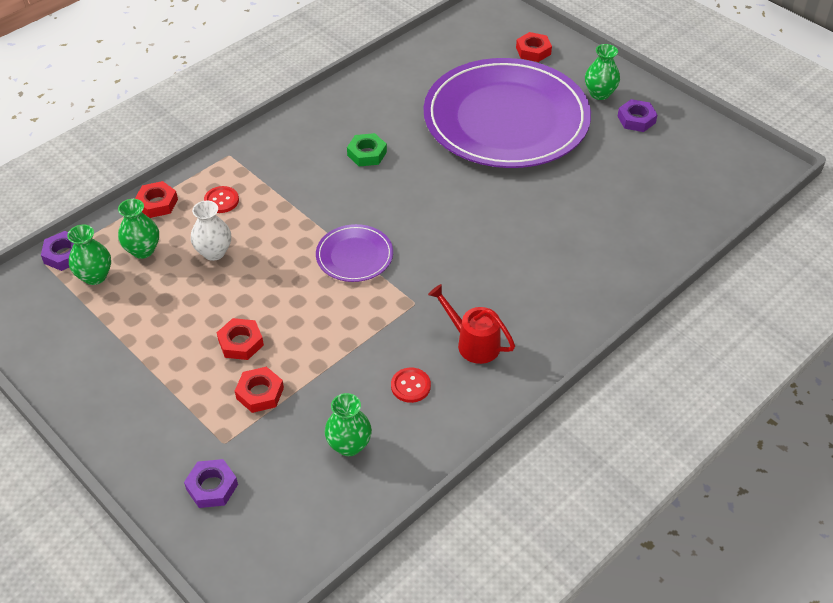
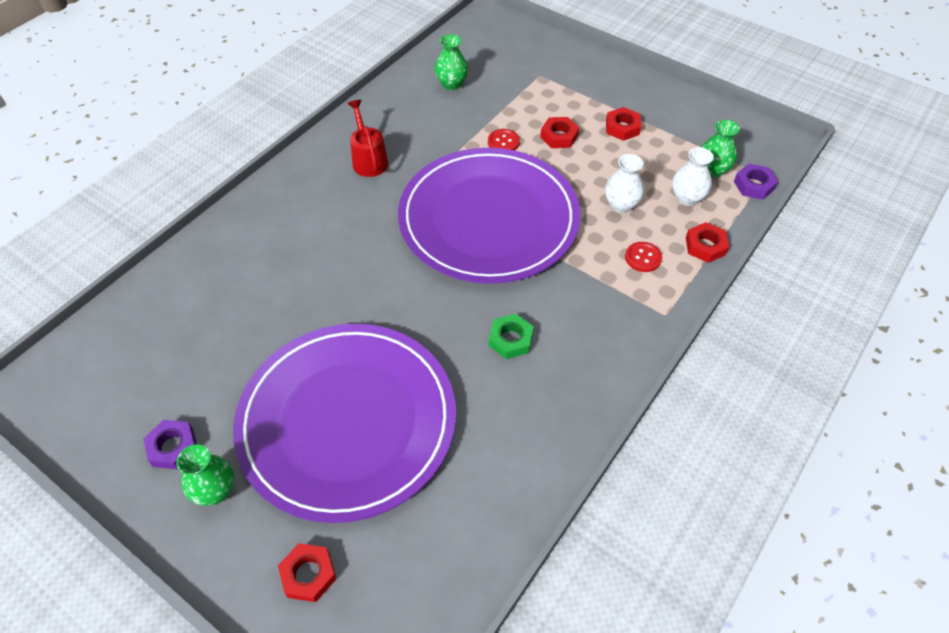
camera: 170 degrees right, 5 degrees up
green vase [118,199,159,259] -> white vase [672,147,714,206]
purple nut [184,459,238,508] -> none
red nut [235,367,284,413] -> red nut moved to [606,107,641,141]
purple plate [316,224,393,282] -> purple plate [398,148,580,284], size x2.42
red button [391,368,431,403] -> red button moved to [488,129,520,150]
red watering can [428,284,515,364] -> red watering can turned 135 degrees counterclockwise [348,100,388,177]

